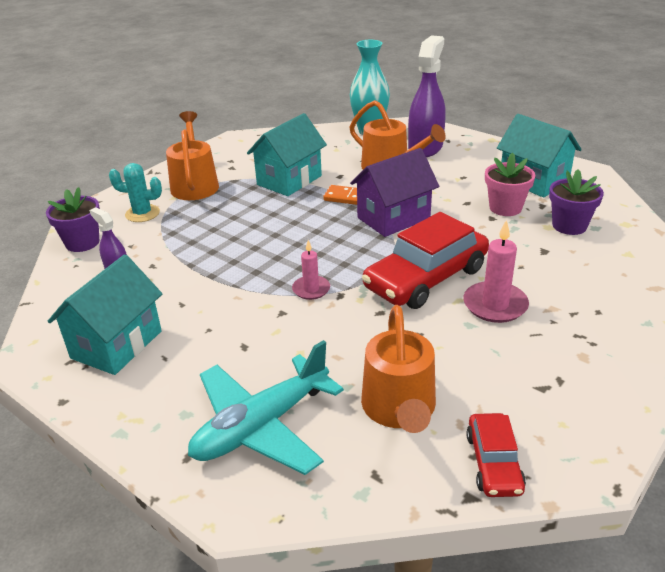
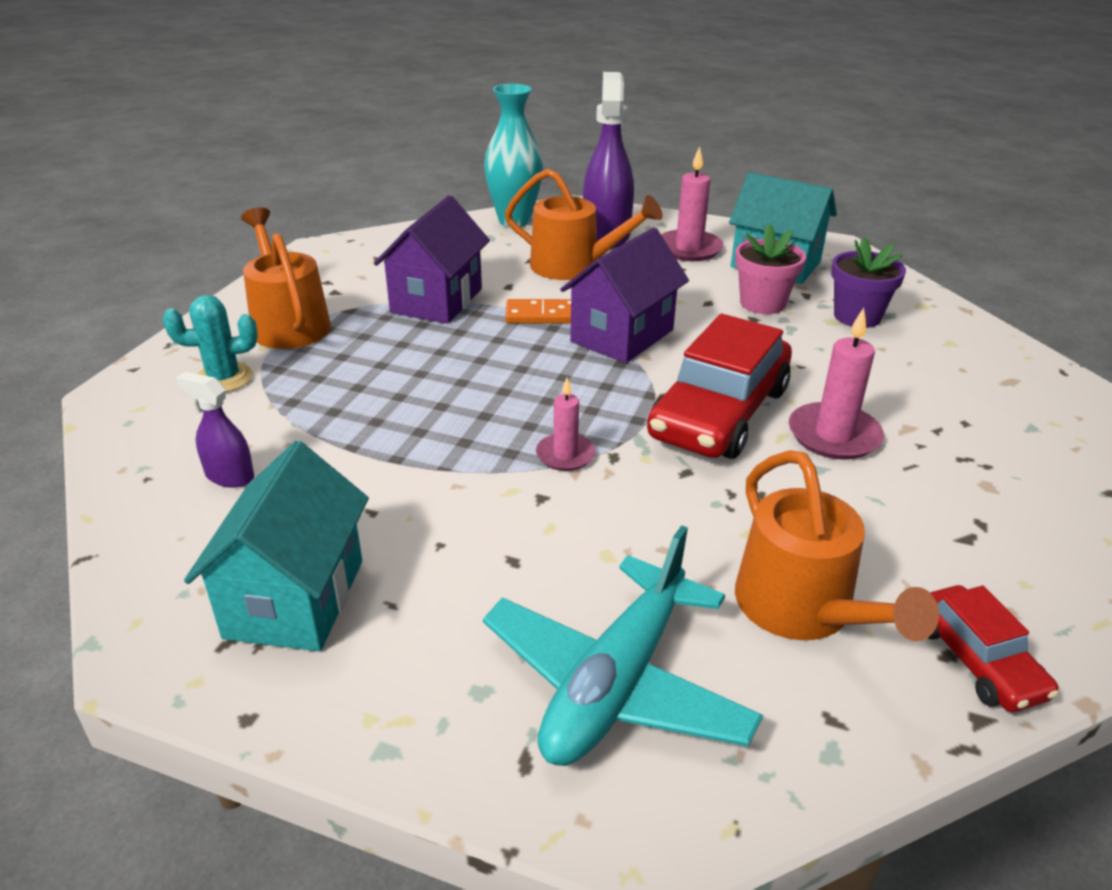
camera: 20 degrees left, 0 degrees up
purple flower pot [46,187,100,252] -> none
turquoise house [247,113,327,196] -> purple house [374,195,490,324]
none -> pink candle [661,146,723,261]

